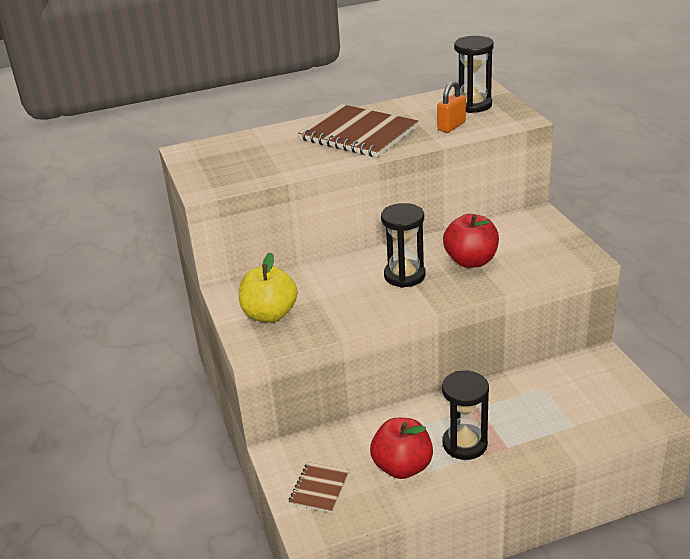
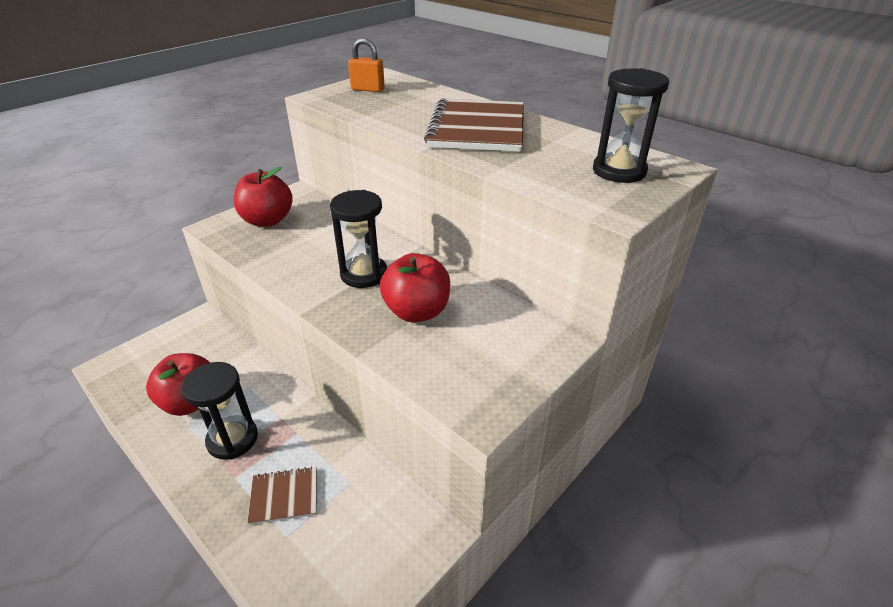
camera: 60 degrees right, 5 degrees up
yellow apple [239,252,297,323] -> red apple [234,167,293,227]
brown notebook [288,462,349,513] -> brown notebook moved to [247,466,317,525]
orange padlock [437,81,466,133] -> orange padlock moved to [348,38,385,92]

